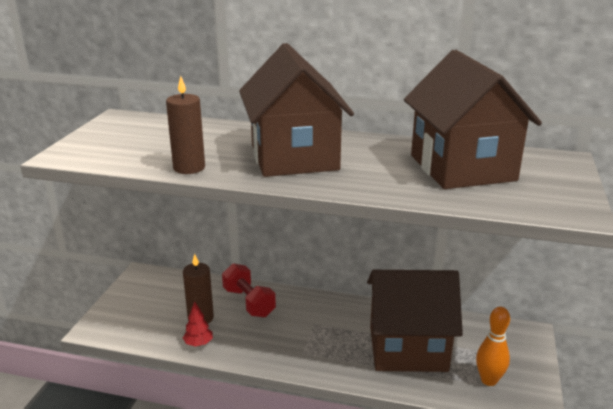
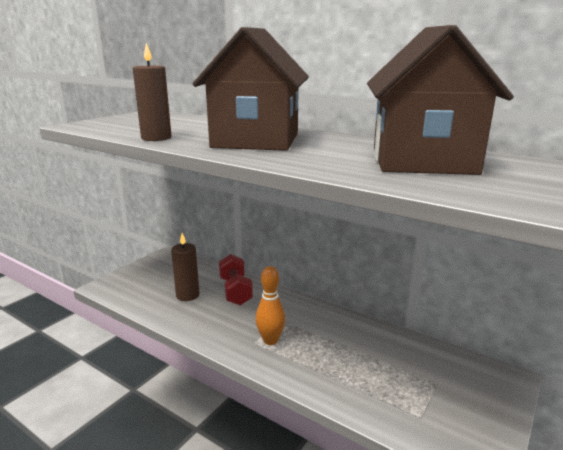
camera: 20 degrees right, 5 degrees down
red tree [183,301,213,346] -> none
brown house [367,270,463,372] -> none
orange bowling pin [476,307,510,386] -> orange bowling pin moved to [256,266,285,345]

